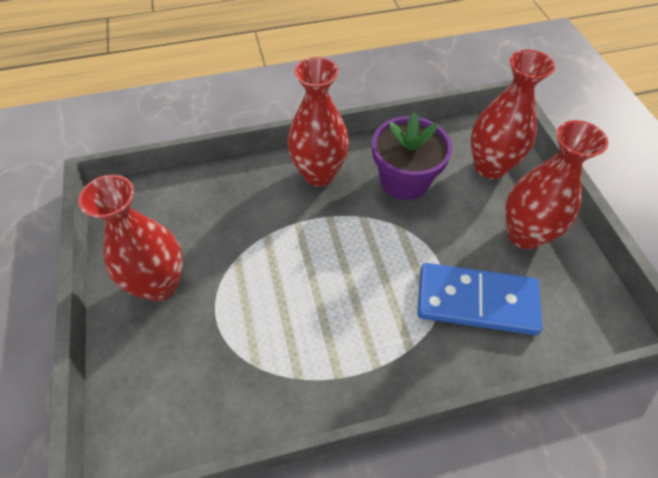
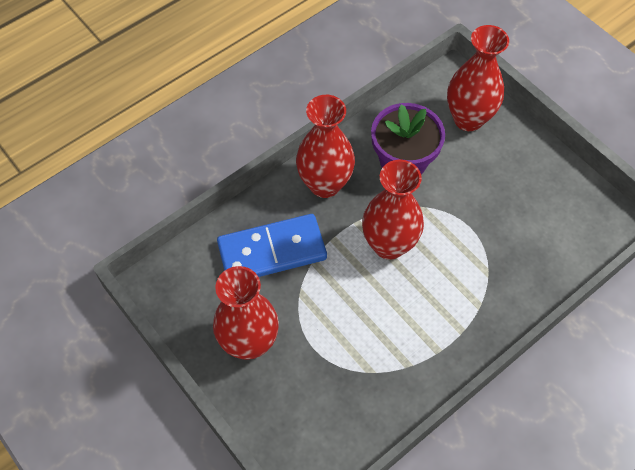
camera: 25 degrees left, 5 degrees up
blue domino [417,263,543,335] -> blue domino moved to [217,214,327,277]
red vase [505,120,609,249] -> red vase moved to [362,160,424,260]

